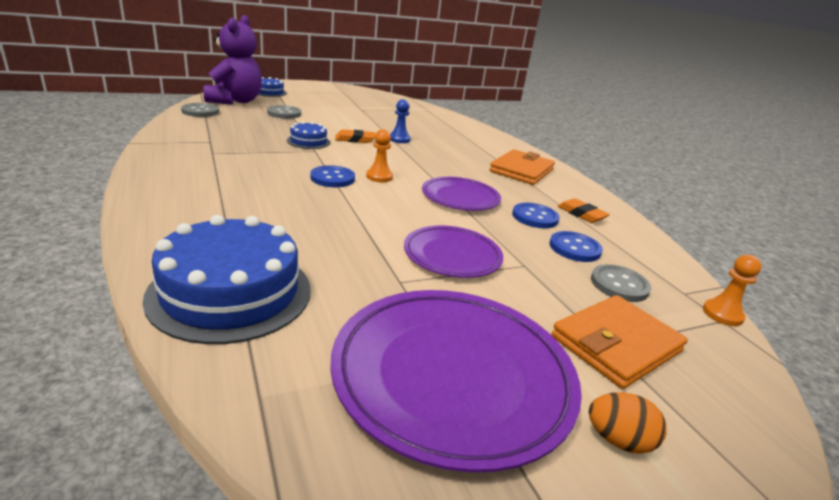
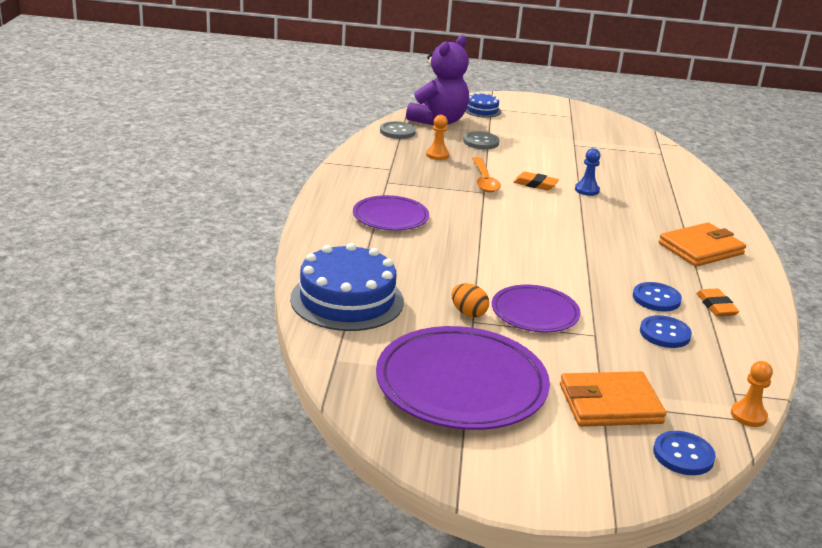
camera: 30 degrees right, 0 degrees up
blue cake [287,121,330,149] -> orange spoon [472,157,501,193]
blue button [310,165,355,187] -> blue button moved to [653,431,716,475]
orange pawn [366,129,393,182] -> orange pawn moved to [426,115,450,160]
purple plate [422,177,501,211] -> purple plate moved to [353,195,429,231]
orange egg [589,392,667,454] -> orange egg moved to [451,283,489,317]
grey button [591,264,651,302] -> none

